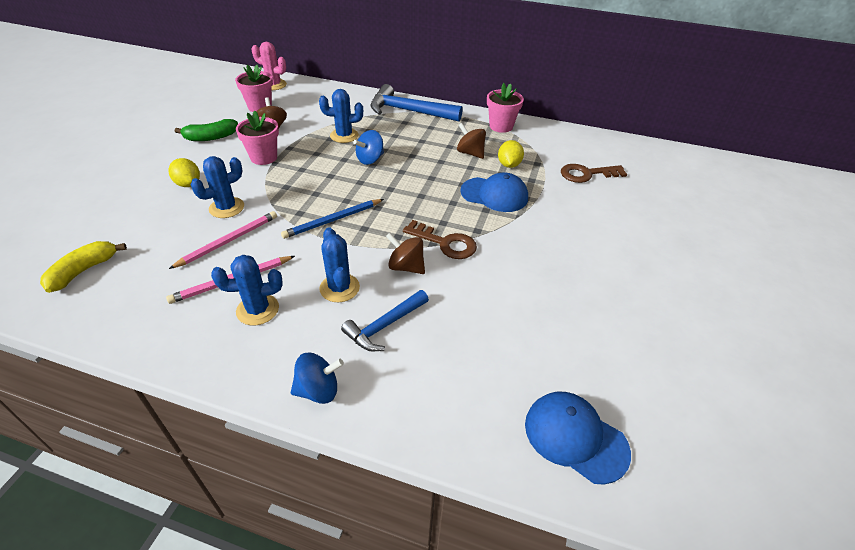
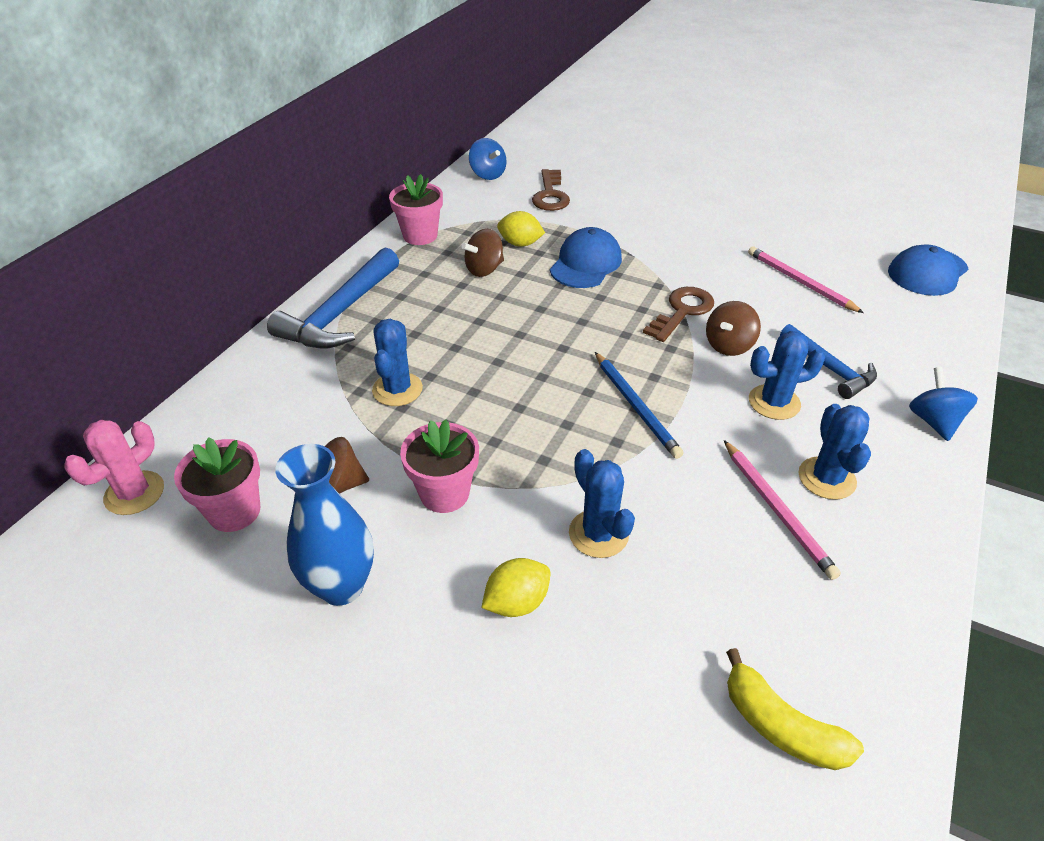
camera: 80 degrees left, 0 degrees up
pink pencil [169,211,277,269] -> pink pencil moved to [748,246,864,313]
green banana [175,119,238,141] -> blue vase [275,444,374,606]
blue spinning top [353,130,384,165] -> blue spinning top moved to [469,138,506,180]

